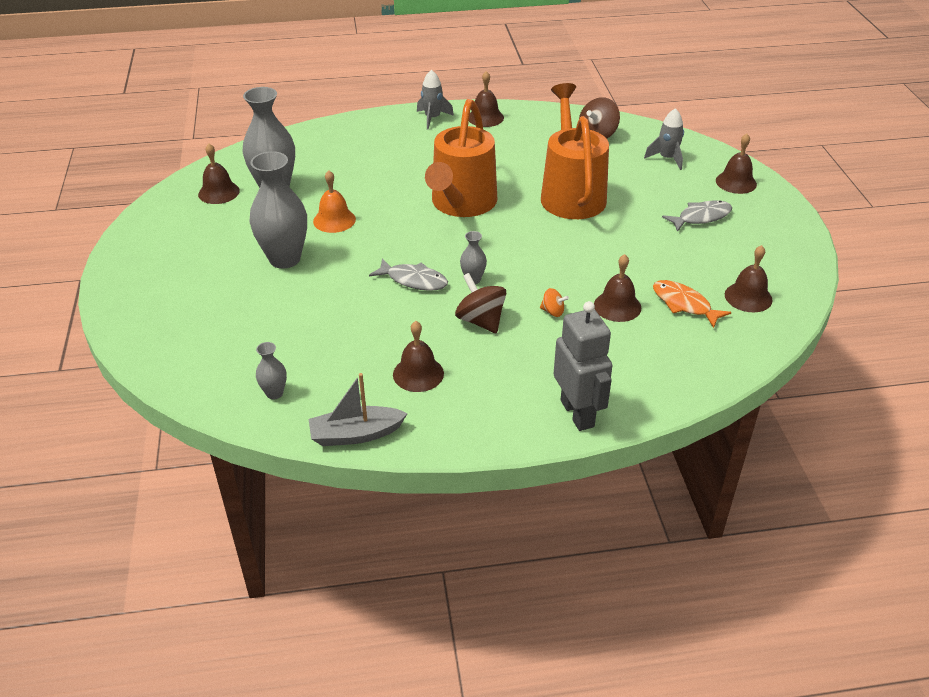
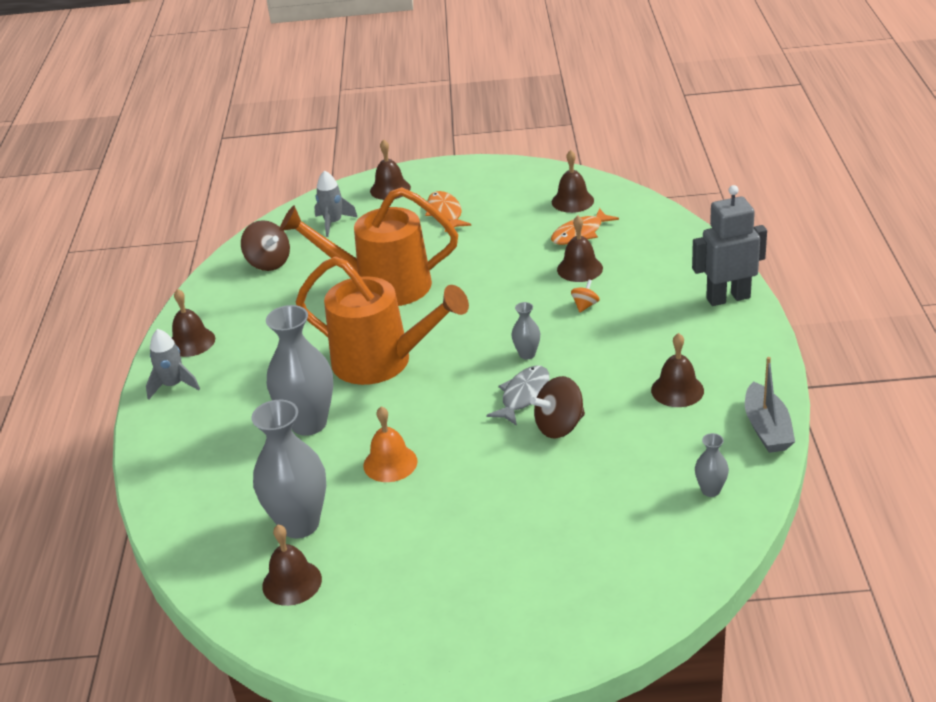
camera: 80 degrees left, 5 degrees down
grey vase [249,151,307,269] -> grey vase moved to [266,305,333,436]
brown spinning top [455,273,506,333] -> brown spinning top moved to [530,376,585,438]
grey fish [662,200,732,232] -> orange fish [425,191,471,232]

